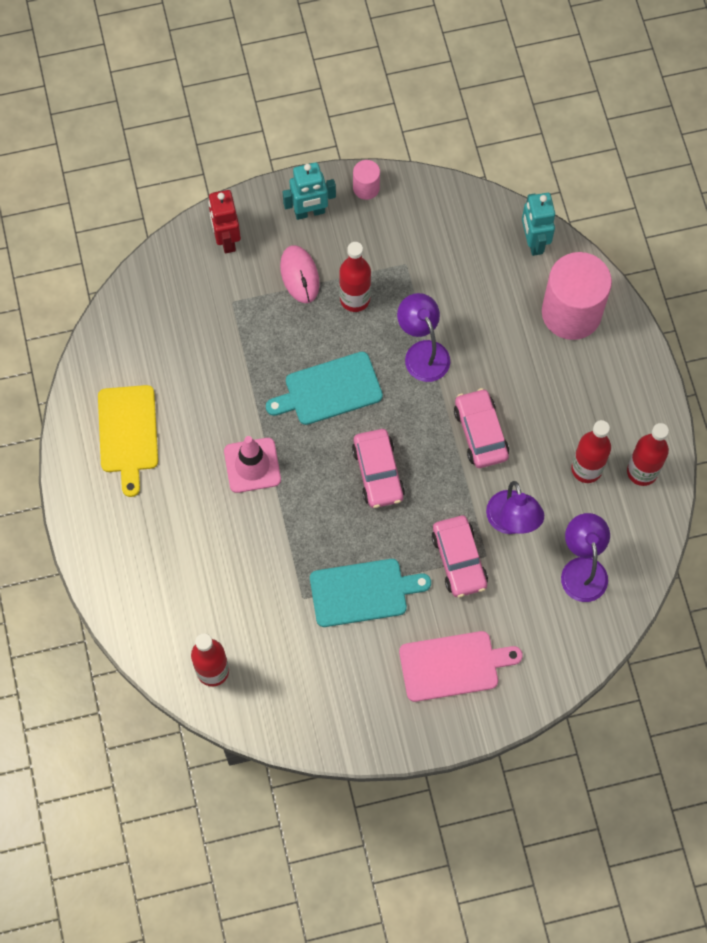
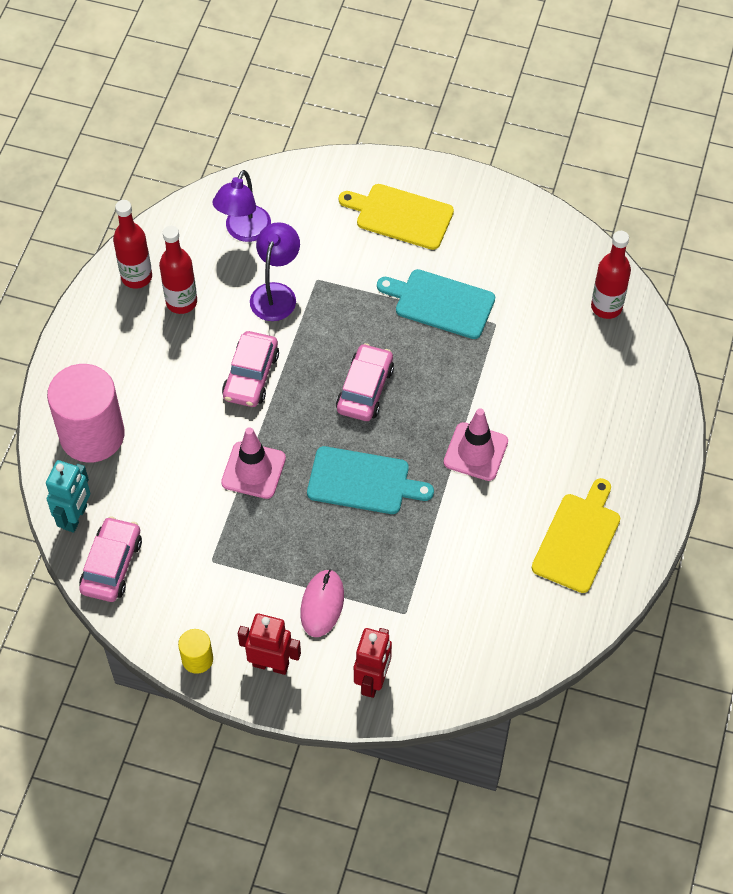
camera: 150 degrees left, 10 degrees down
turquoise robot [283,162,336,220] -> red robot [238,613,301,675]
red bottle [339,242,371,312] -> none
pink cylinder [353,160,380,200] -> yellow cylinder [178,629,213,674]
purple lamp [397,293,450,382] -> pink traffic cone [221,427,286,499]
pink cutting board [399,631,523,702] -> yellow cutting board [339,184,454,250]
pink car [431,516,488,597] -> pink car moved to [79,516,142,602]

